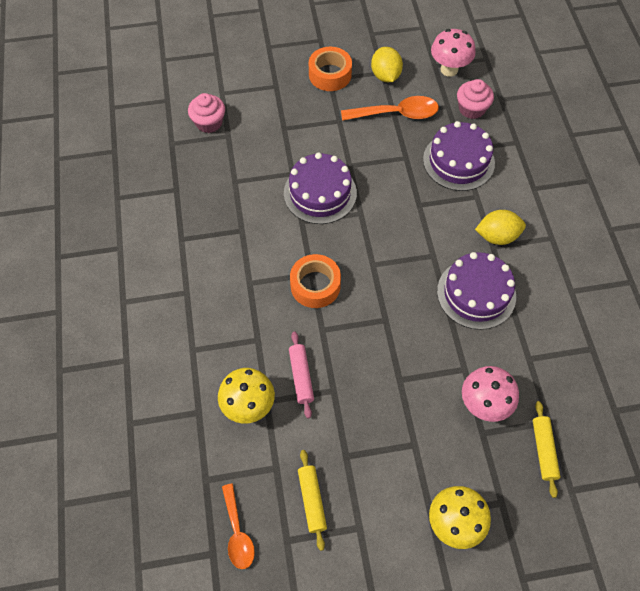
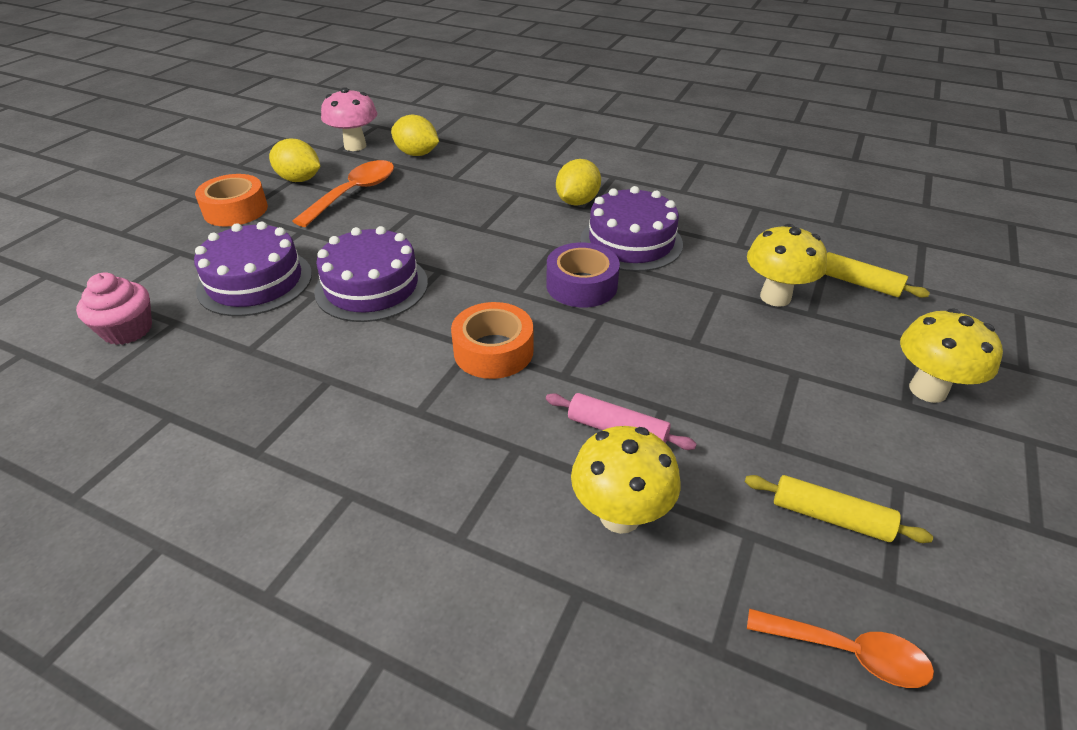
camera: 55 degrees left, 20 degrees down
purple cake [423,121,495,191] -> purple cake moved to [194,222,312,316]
pink cupcake [457,79,494,119] -> yellow lemon [391,115,439,156]
pink mushroom [462,366,519,422] -> yellow mushroom [747,224,827,307]
none -> purple tape [547,243,620,307]

